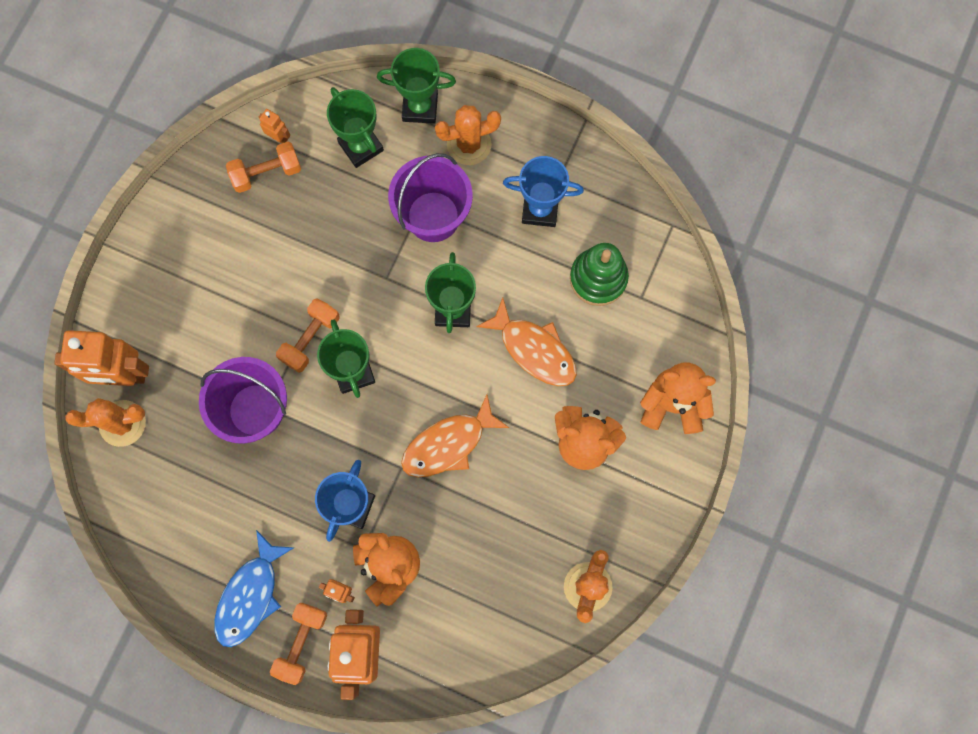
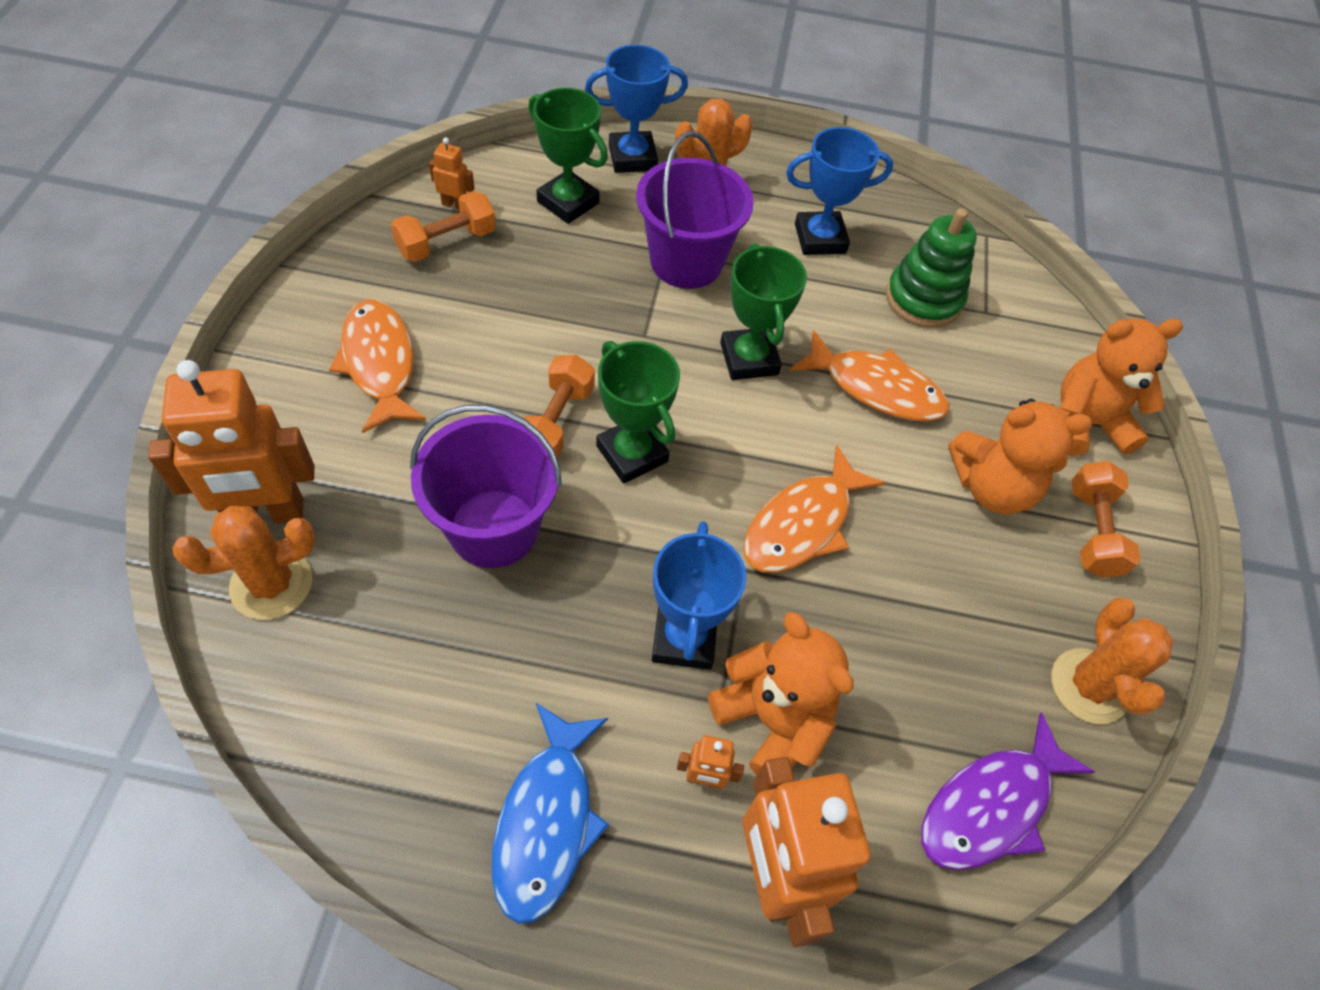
camera: 20 degrees left, 20 degrees down
orange dumbbell [270,603,327,685] -> orange dumbbell moved to [1071,461,1141,578]
green trophy [377,48,456,124] -> blue trophy [585,45,688,173]
none -> orange fish [329,299,426,433]
none -> purple fish [921,712,1095,870]

